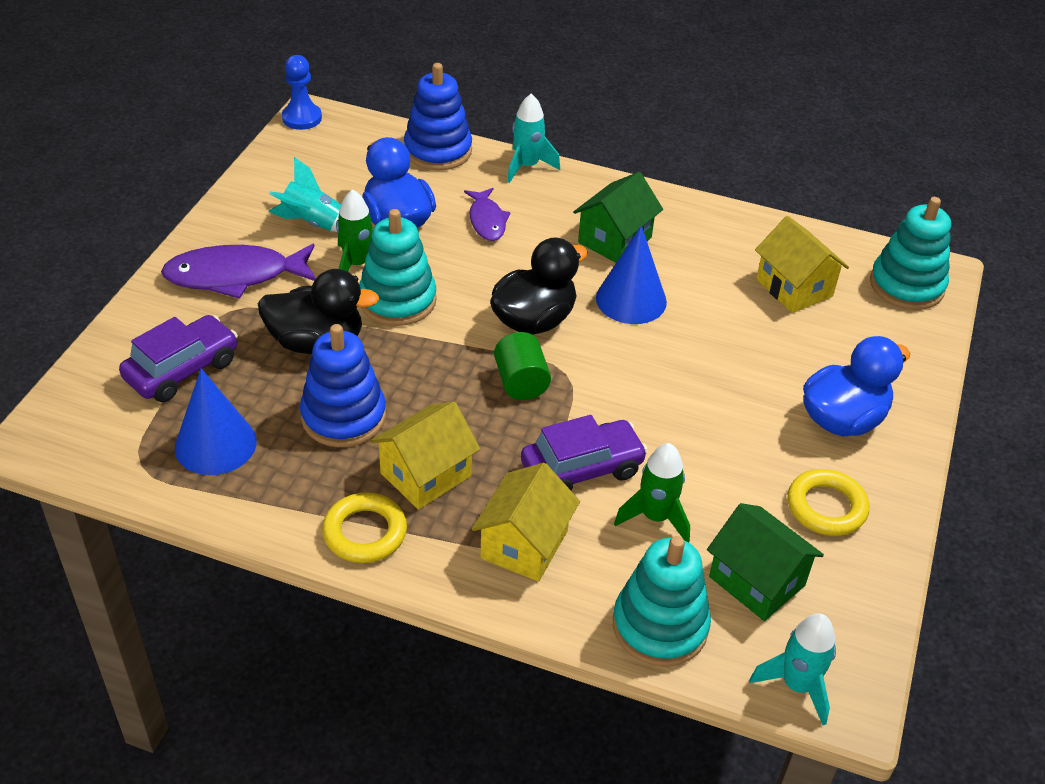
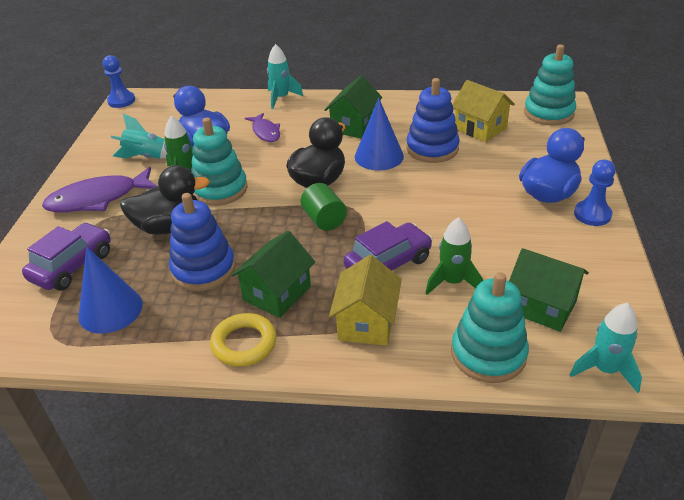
camera: 10 degrees left, 5 degrees down
yellow house [370,402,480,509] -> green house [231,231,315,318]
blue stacking toy [404,63,472,171] -> blue stacking toy moved to [406,78,460,163]
yellow ring [788,469,869,536] -> none
none -> blue pawn [574,160,616,226]

